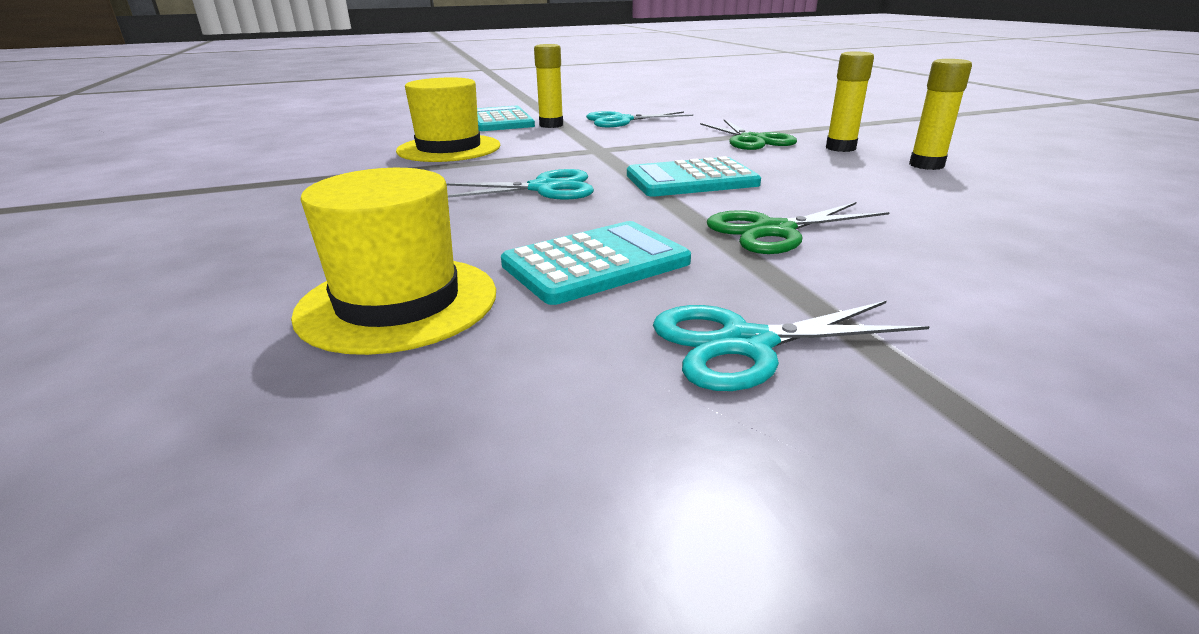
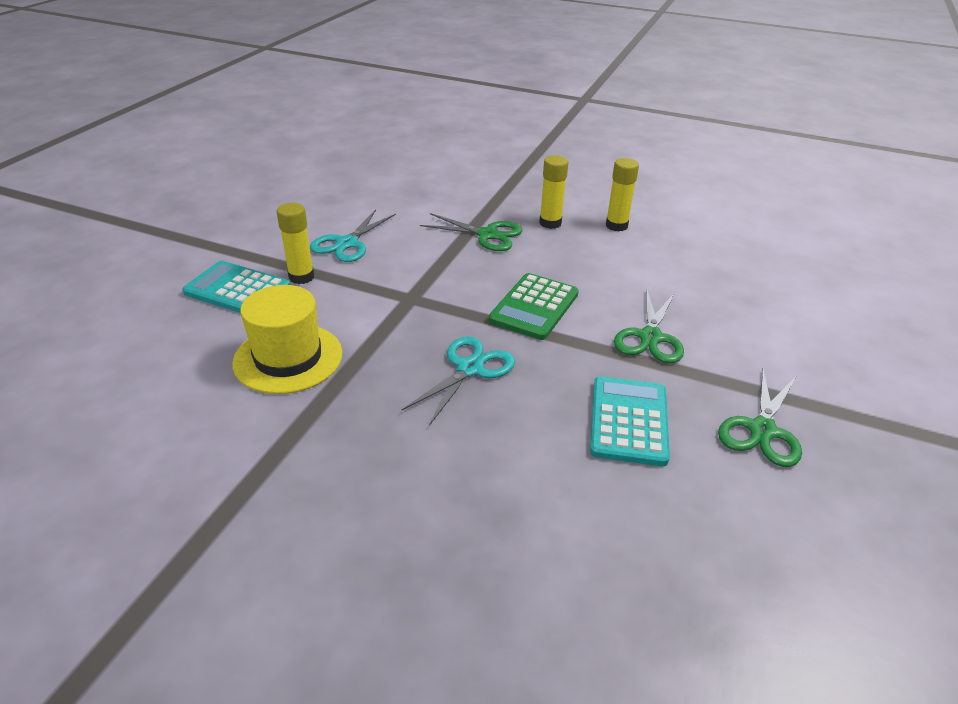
camera: 50 degrees left, 10 degrees up
yellow hat [291,168,496,355] -> none
turquoise calculator [627,156,761,197] -> green calculator [488,273,579,340]
turquoise scissors [653,300,930,391] -> green scissors [718,369,802,467]

